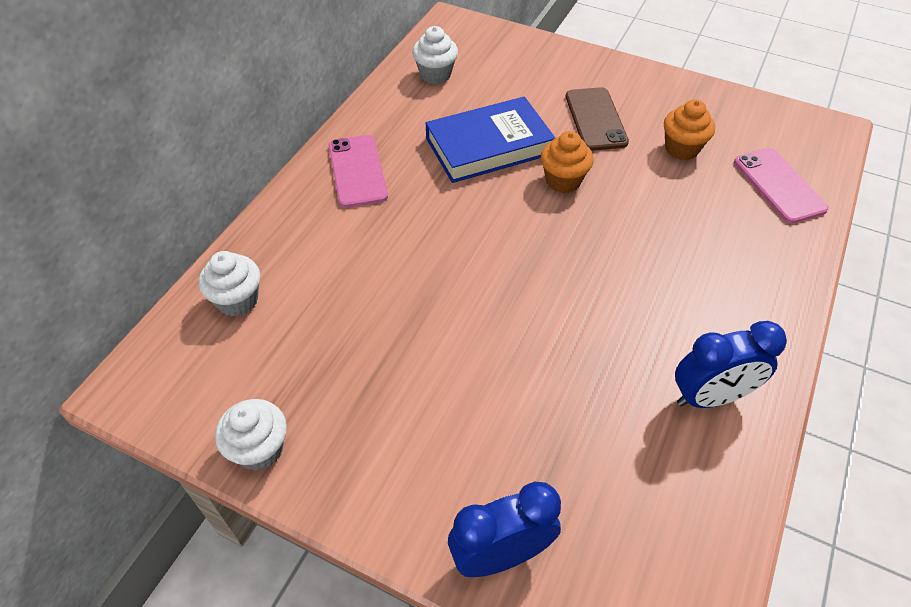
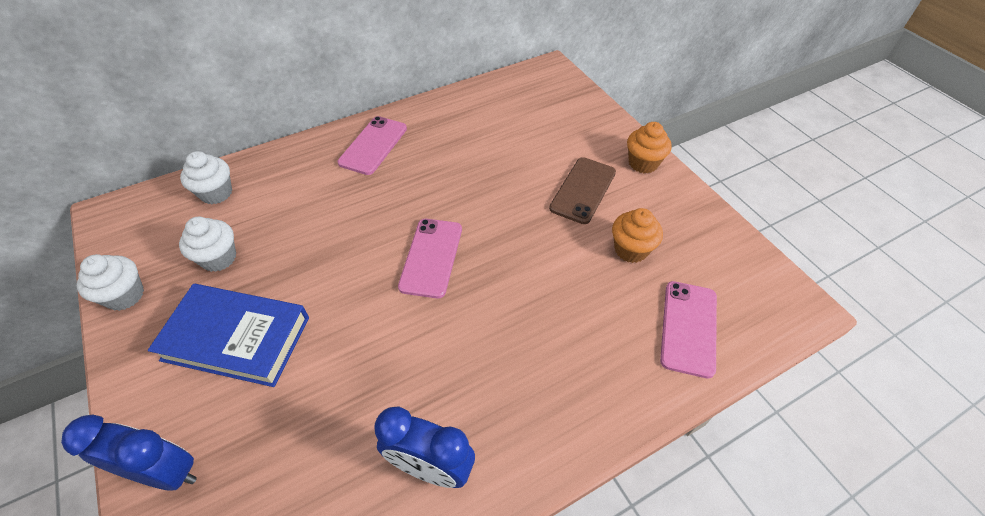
camera: 35 degrees right, 0 degrees up
white cupcake [412,26,458,84] -> white cupcake moved to [179,217,236,272]
blue book [426,97,555,183] -> blue book moved to [148,284,309,387]
orange cupcake [541,131,593,193] -> orange cupcake moved to [627,122,672,174]
none -> pink phone [398,219,462,298]

